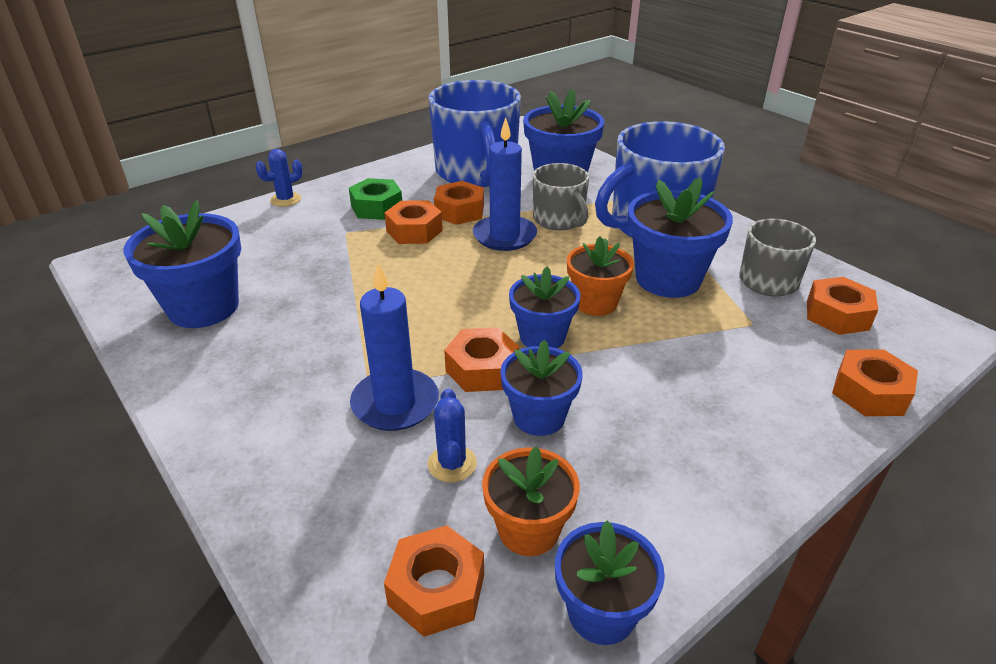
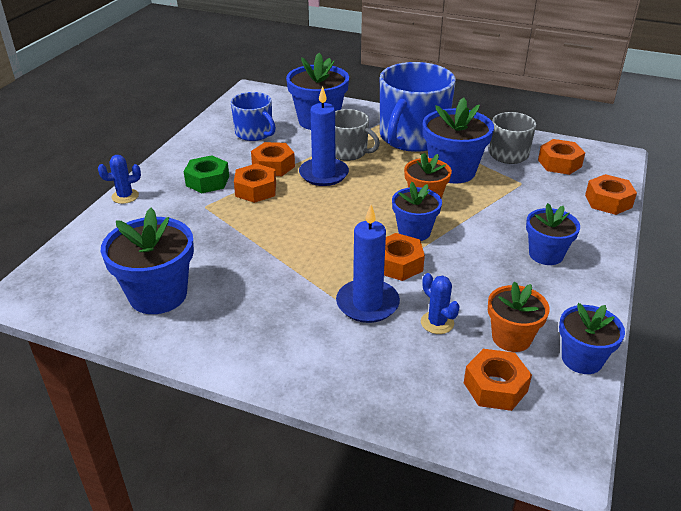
camera: 30 degrees left, 0 degrees up
blue cactus [255,149,303,207] -> blue cactus turned 45 degrees clockwise [98,155,141,204]
blue mug [428,80,521,187] -> blue mug [231,92,276,141], size x0.56
blue flower pot [500,340,583,436] -> blue flower pot moved to [526,203,580,265]

